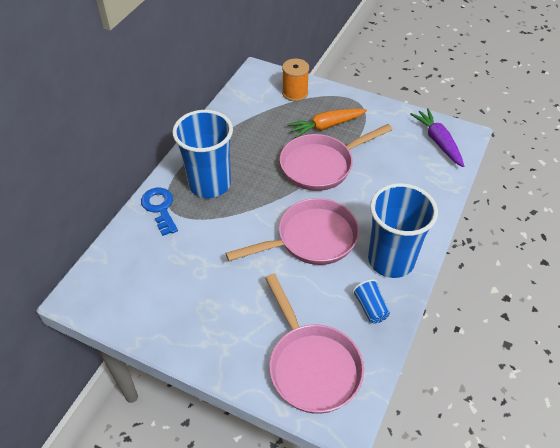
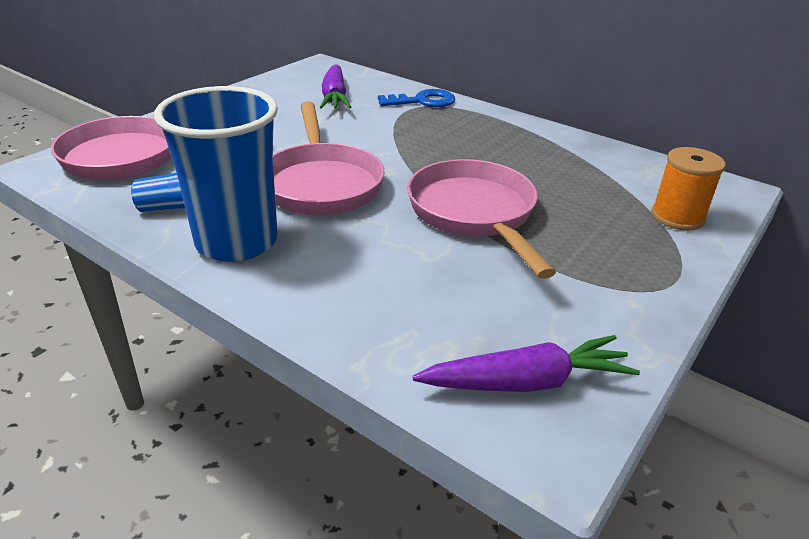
camera: 100 degrees right, 15 degrees down
blue cup [172,110,233,198] -> none
orange carrot [287,109,367,138] -> none
none -> purple carrot [319,64,351,109]

